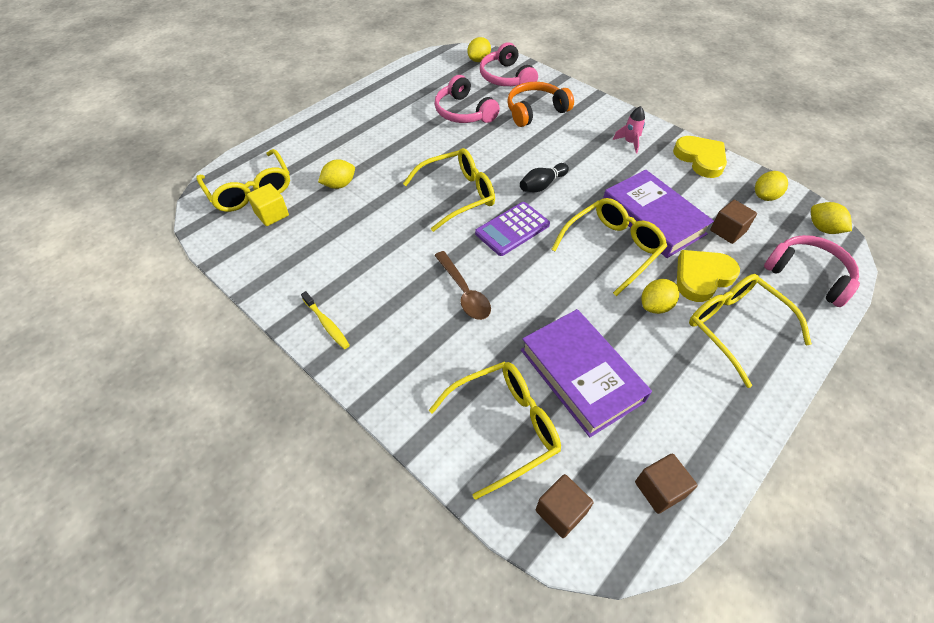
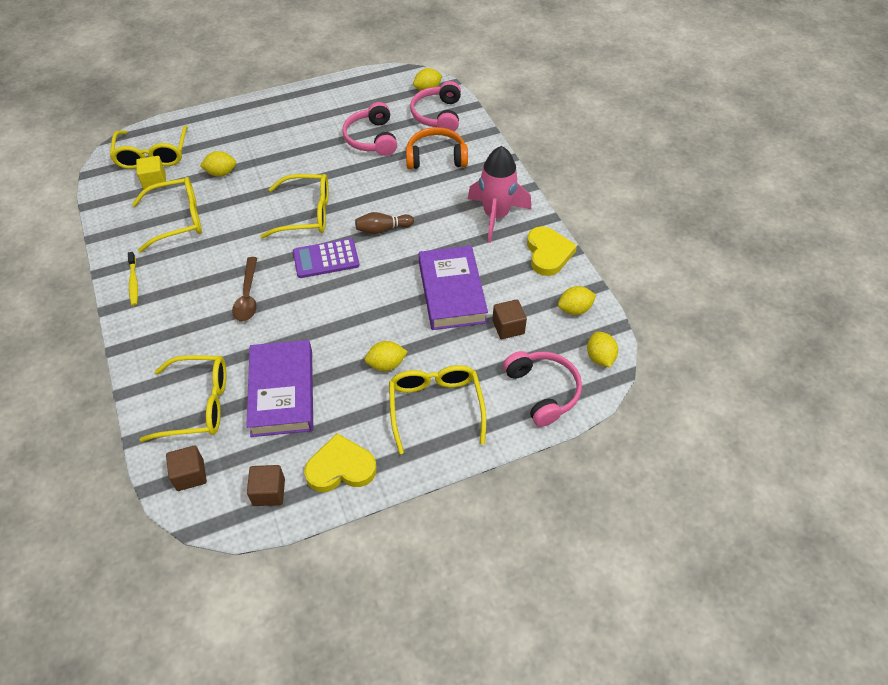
camera: 25 degrees right, 0 degrees up
black bowling pin [520,163,569,192] -> brown bowling pin [355,212,414,234]
yellow glasses [551,198,667,296] -> yellow glasses moved to [132,177,202,253]
pink rocket [613,106,645,154] -> pink rocket [468,146,531,243], size x2.13
yellow heart [677,250,740,302] -> yellow heart moved to [304,433,377,492]

